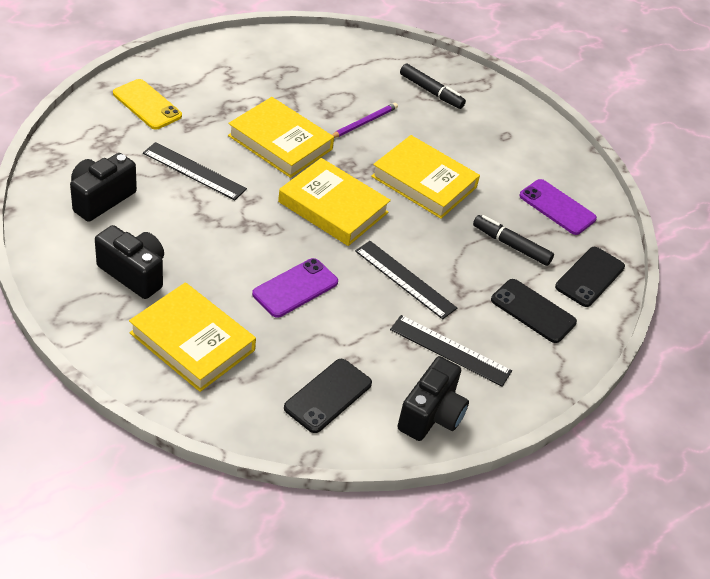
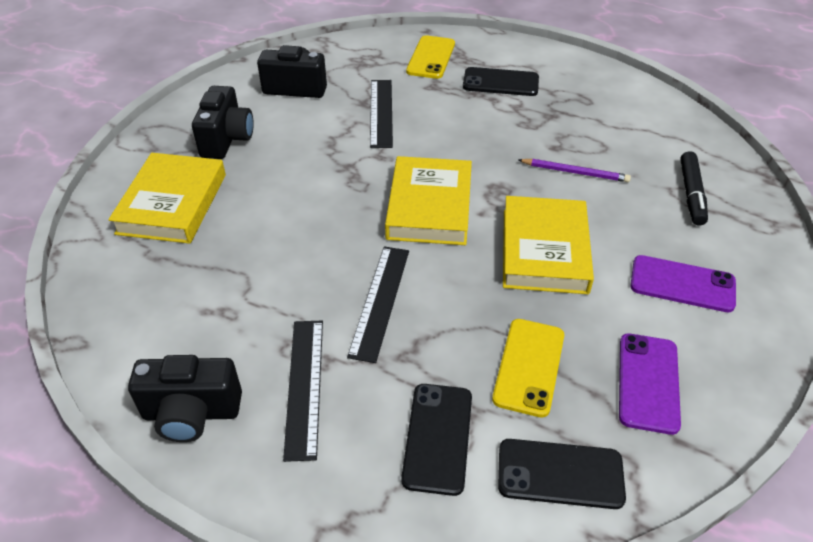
camera: 65 degrees right, 0 degrees up
yellow book [228,97,334,178] -> none
purple phone [252,258,338,318] -> purple phone moved to [630,255,736,312]
black phone [284,359,372,433] -> black phone moved to [463,67,539,96]
black marker [473,215,554,266] -> yellow phone [492,319,564,418]

